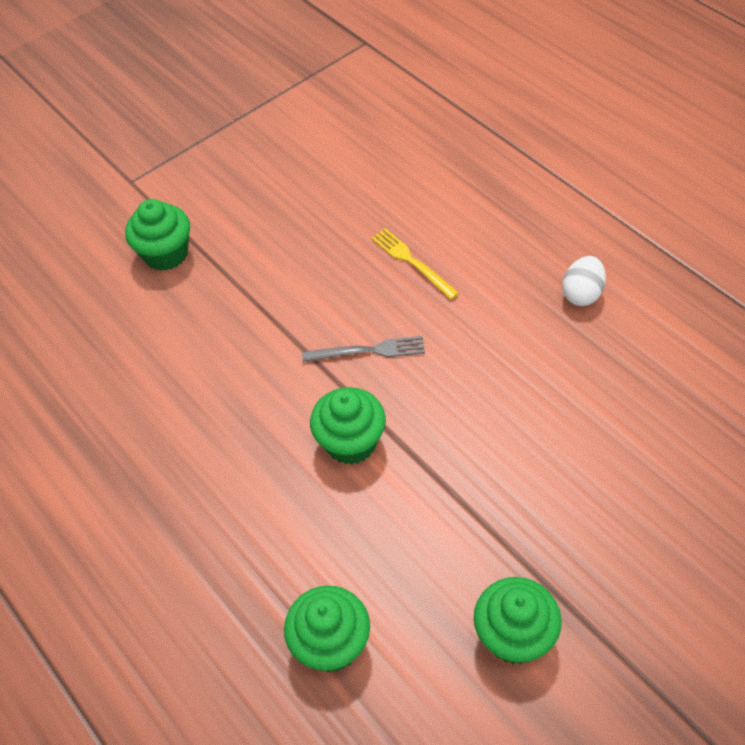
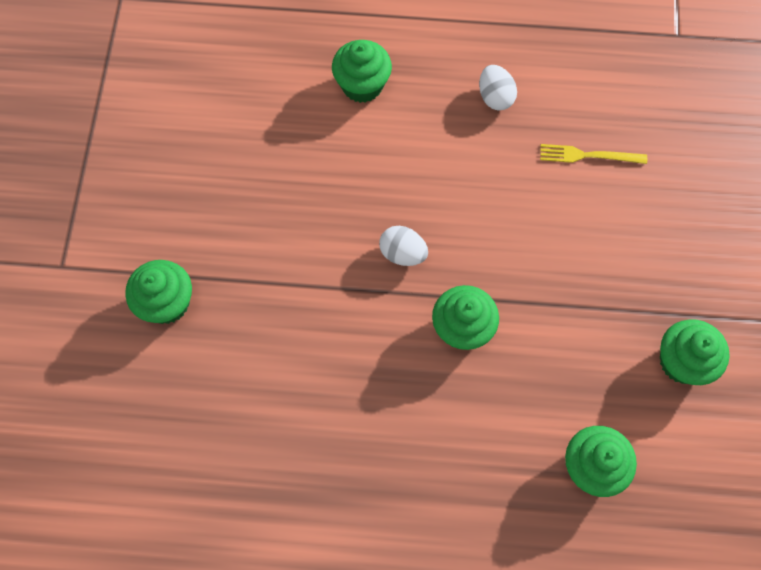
camera: 50 degrees left, 15 degrees up
grey fork [302,336,425,362] -> white egg [379,226,428,266]
yellow fork [371,228,459,300] -> yellow fork moved to [540,144,647,164]
none -> green cupcake [332,40,392,103]

